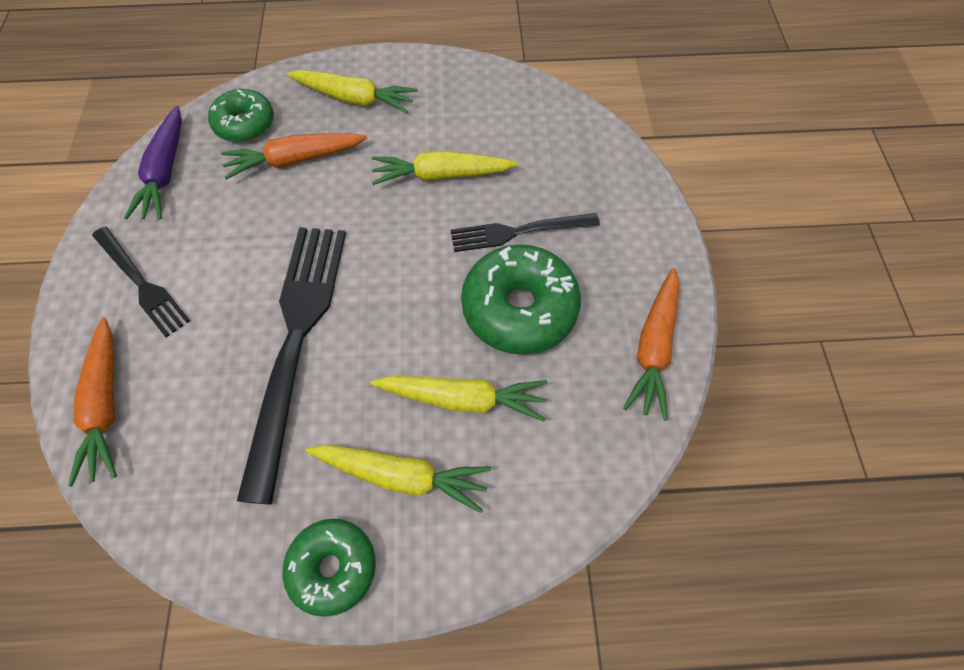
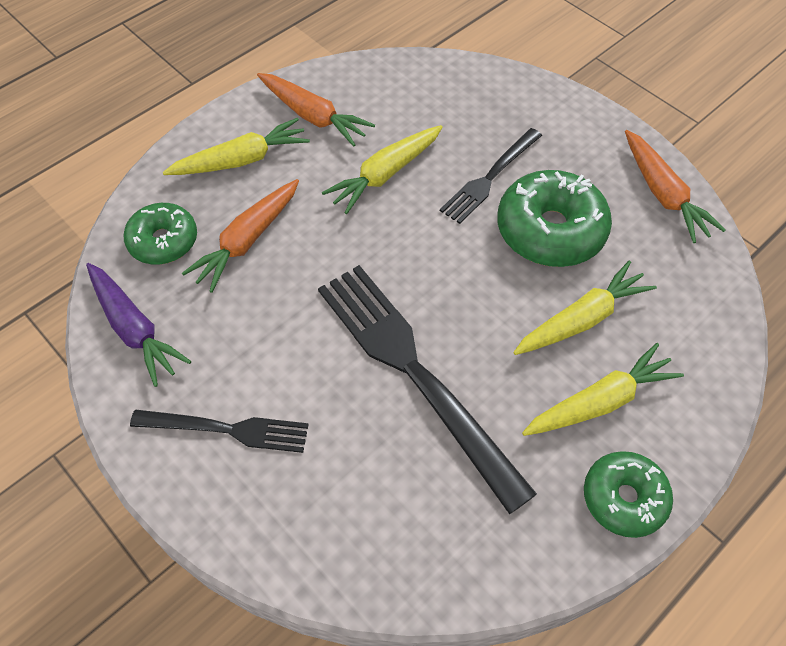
camera: 40 degrees left, 5 degrees down
orange carrot [68,317,117,487] -> orange carrot moved to [257,73,375,147]

